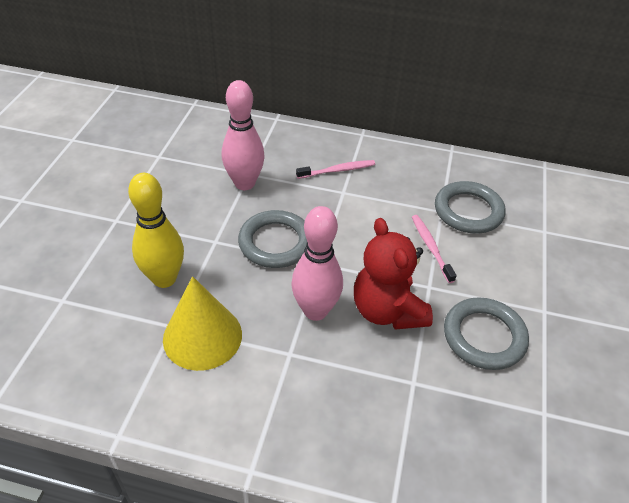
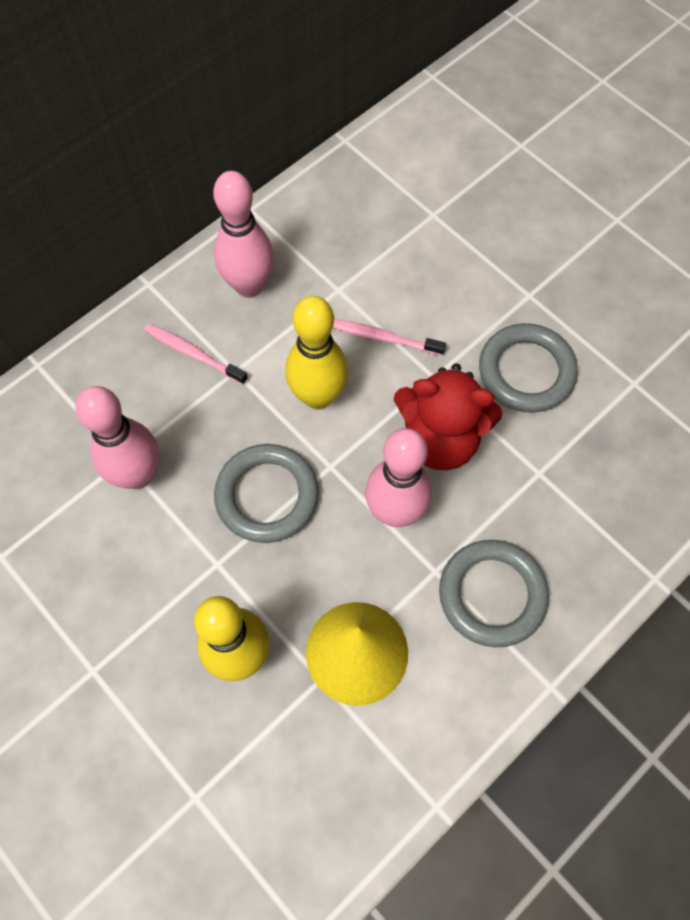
camera: 55 degrees left, 20 degrees up
pink toothbrush [296,160,375,179] -> pink toothbrush turned 75 degrees counterclockwise [144,324,248,385]
grey ring [435,181,506,233] -> grey ring moved to [439,540,549,647]
none -> pink bowling pin [213,171,274,298]
none -> yellow bowling pin [285,296,348,409]

